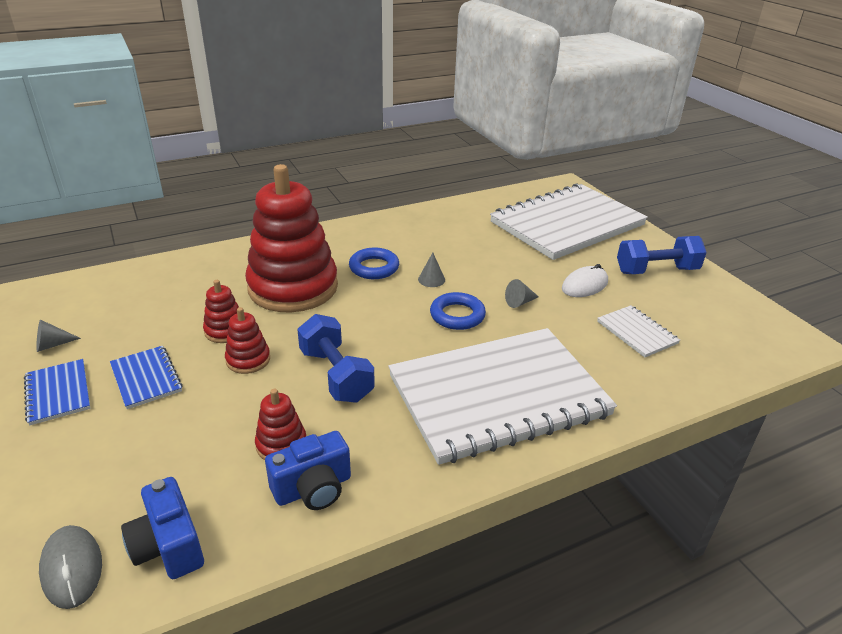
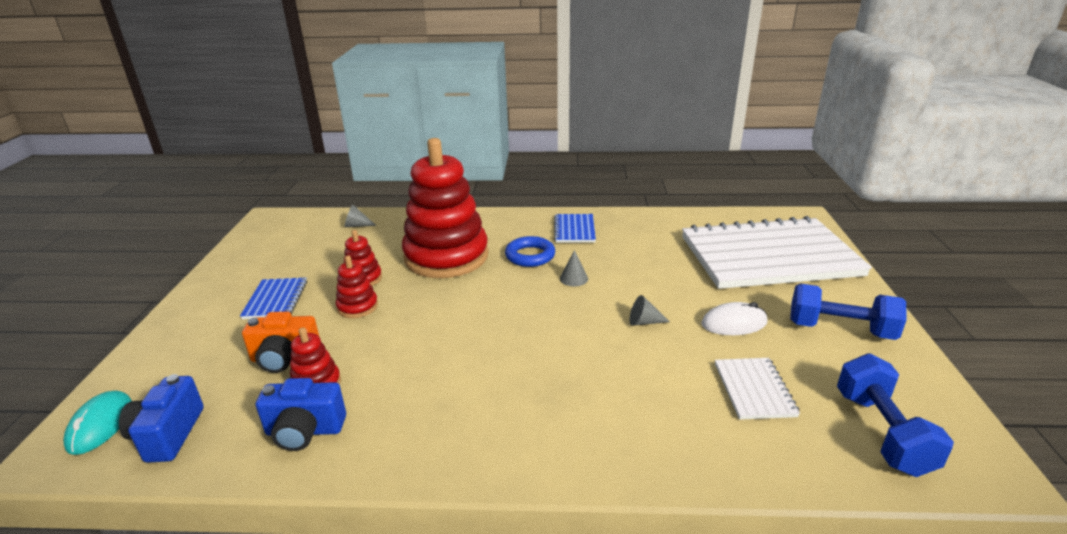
camera: 30 degrees right, 5 degrees down
blue notebook [24,359,90,425] -> blue notebook moved to [554,214,596,243]
grey cone [36,320,81,352] -> grey cone moved to [345,205,376,227]
grey mouse [39,525,102,609] -> turquoise mouse [63,391,132,455]
blue dumbbell [297,314,375,403] -> blue dumbbell moved to [837,353,954,477]
white notebook [388,328,617,465] -> none
blue ring [430,292,486,330] -> none
none -> orange camera [242,311,320,373]

